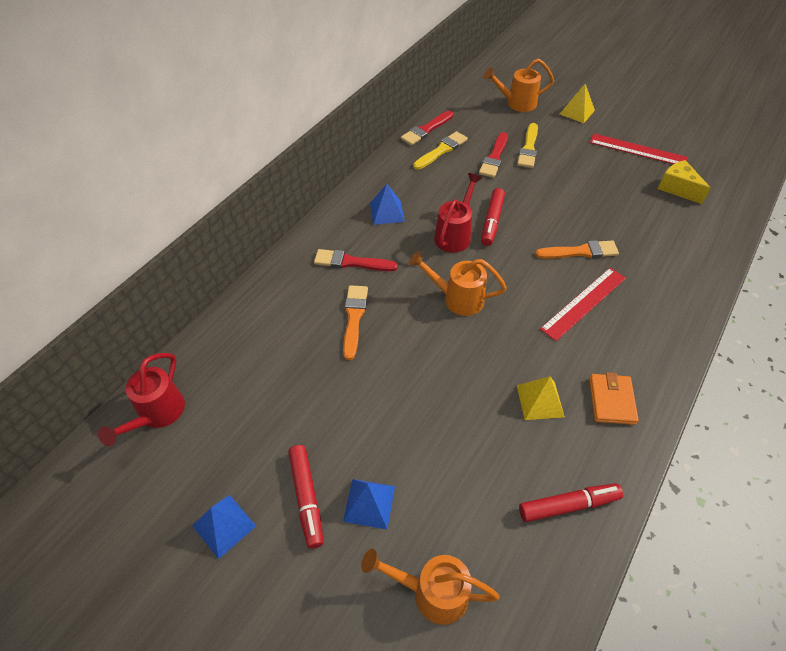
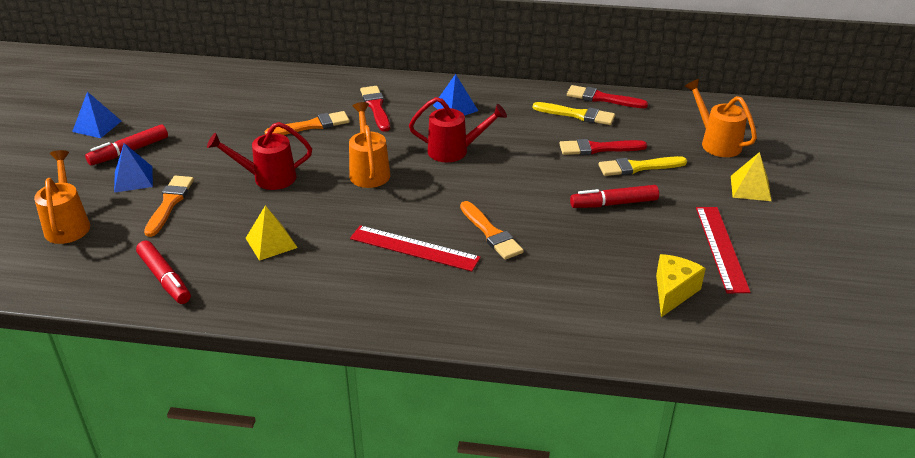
camera: 65 degrees right, 15 degrees down
red watering can [98,353,185,446] -> red watering can moved to [207,122,312,190]
red marker [481,188,505,246] -> red marker moved to [570,185,659,208]
orange wallet [589,372,639,425] -> none
none -> orange brush [144,176,194,237]

